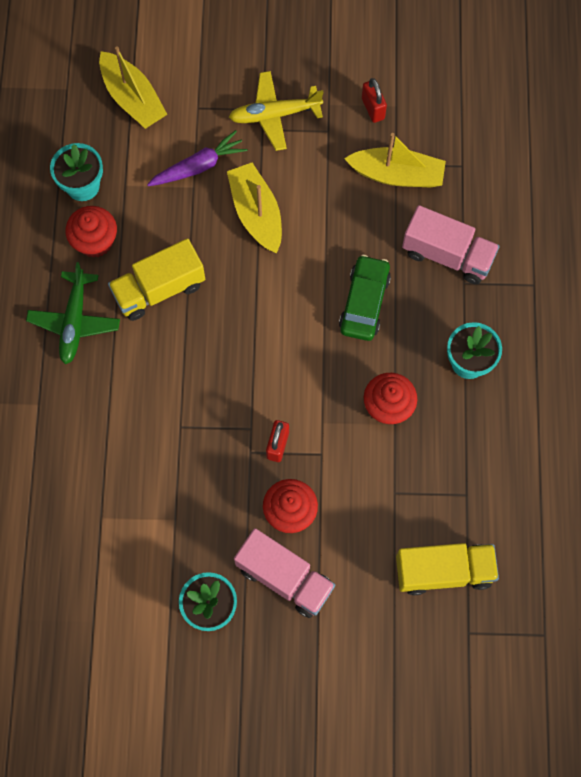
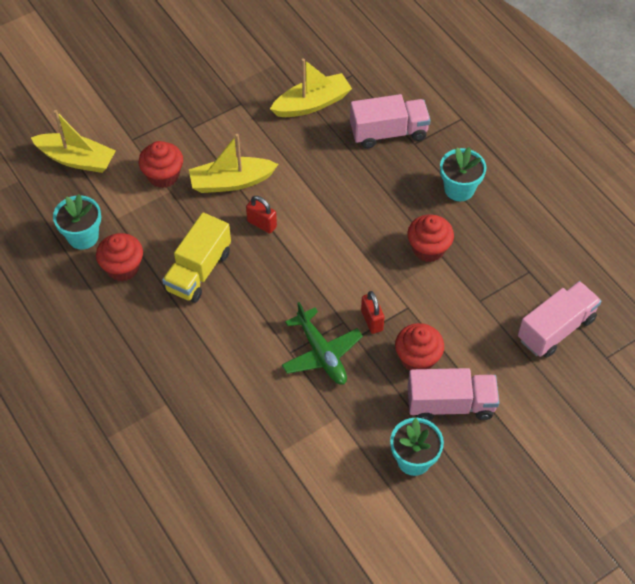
camera: 35 degrees left, 15 degrees down
green plane [26,262,120,365] -> green plane moved to [282,302,363,385]
purple carrot [147,130,248,186] -> red cupcake [138,141,183,188]
yellow boat [227,163,282,253] -> yellow boat turned 45 degrees counterclockwise [189,134,279,193]
yellow plane [229,71,323,151] -> none
green car [339,255,391,341] -> none
red padlock [362,78,387,123] -> red padlock moved to [246,196,277,234]
yellow truck [396,543,499,595] -> pink truck [518,281,602,358]

